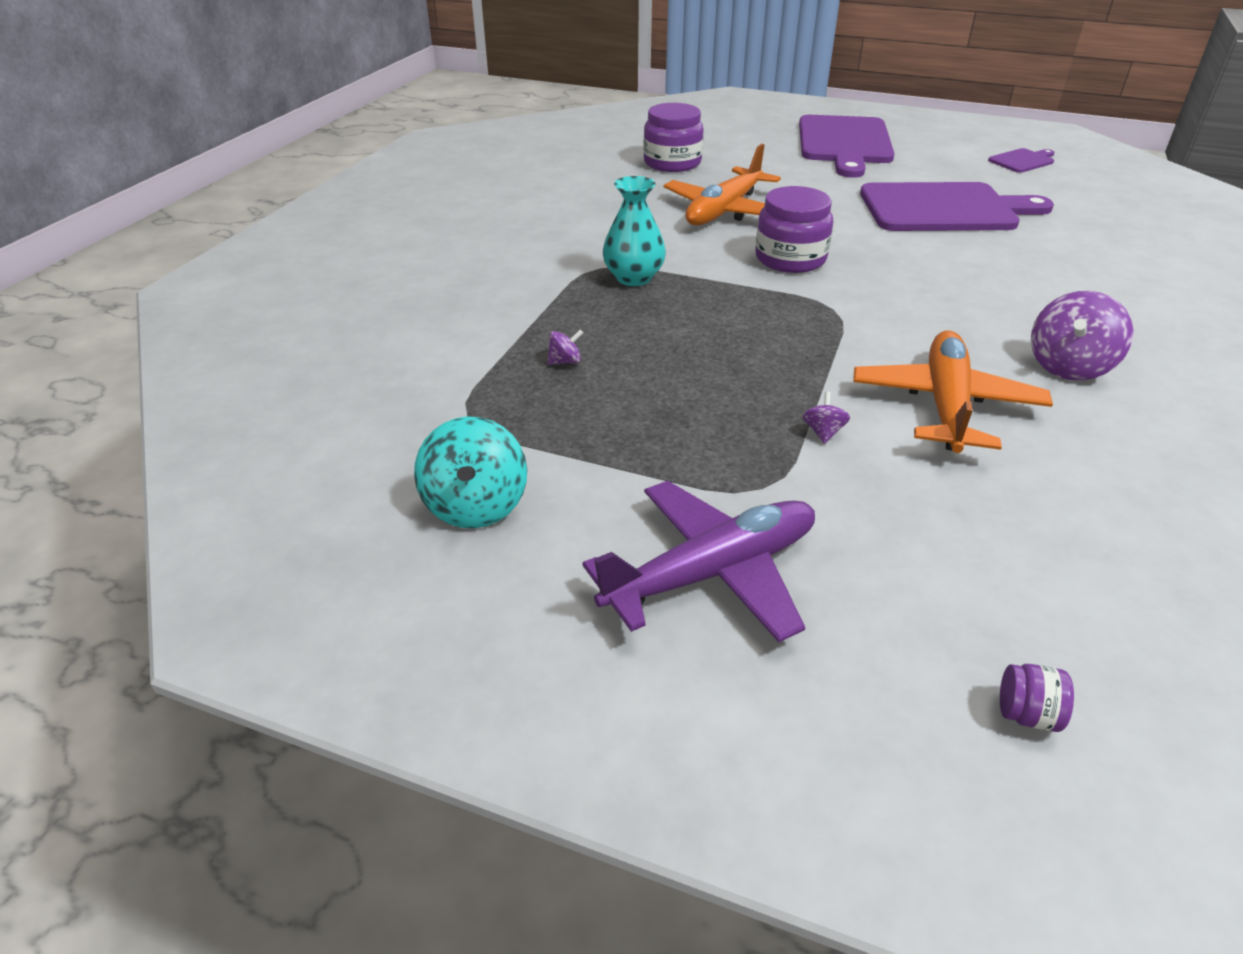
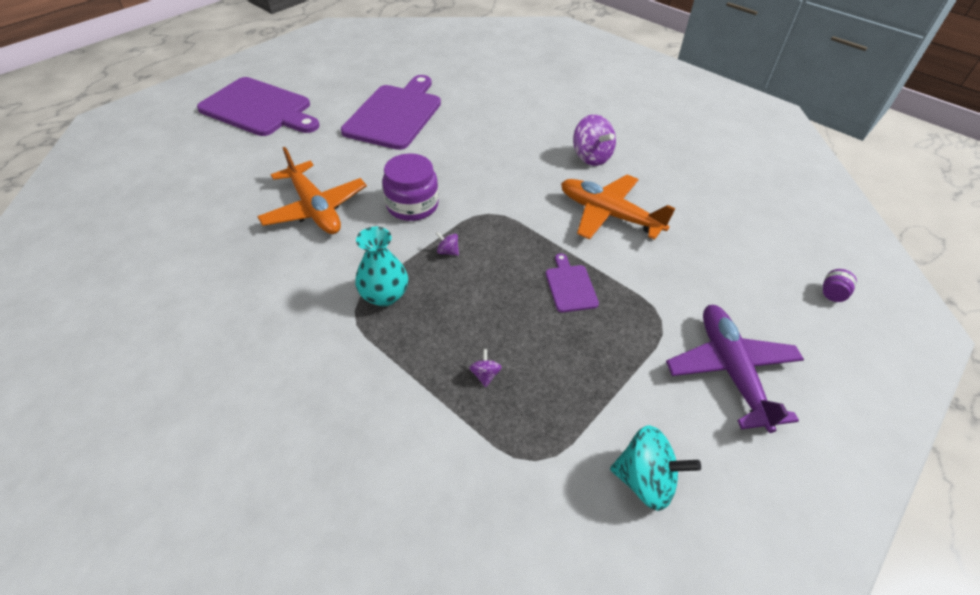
camera: 70 degrees left, 10 degrees up
purple jar [643,103,704,172] -> none
purple spinning top [803,392,850,444] -> purple spinning top moved to [436,232,459,256]
purple cutting board [988,148,1054,173] -> purple cutting board moved to [546,253,599,313]

